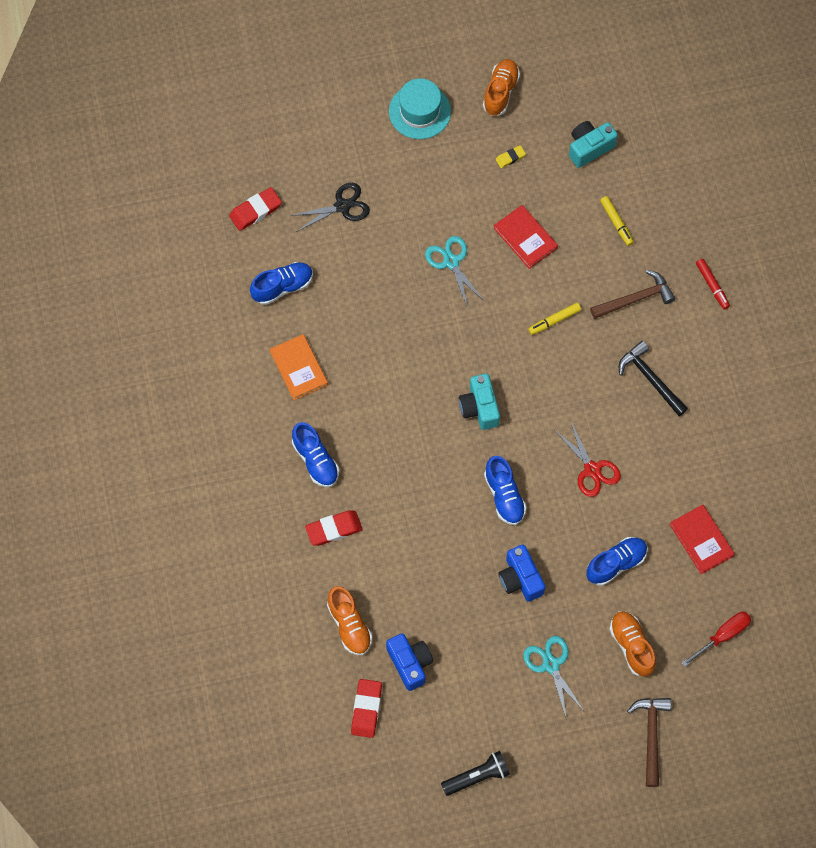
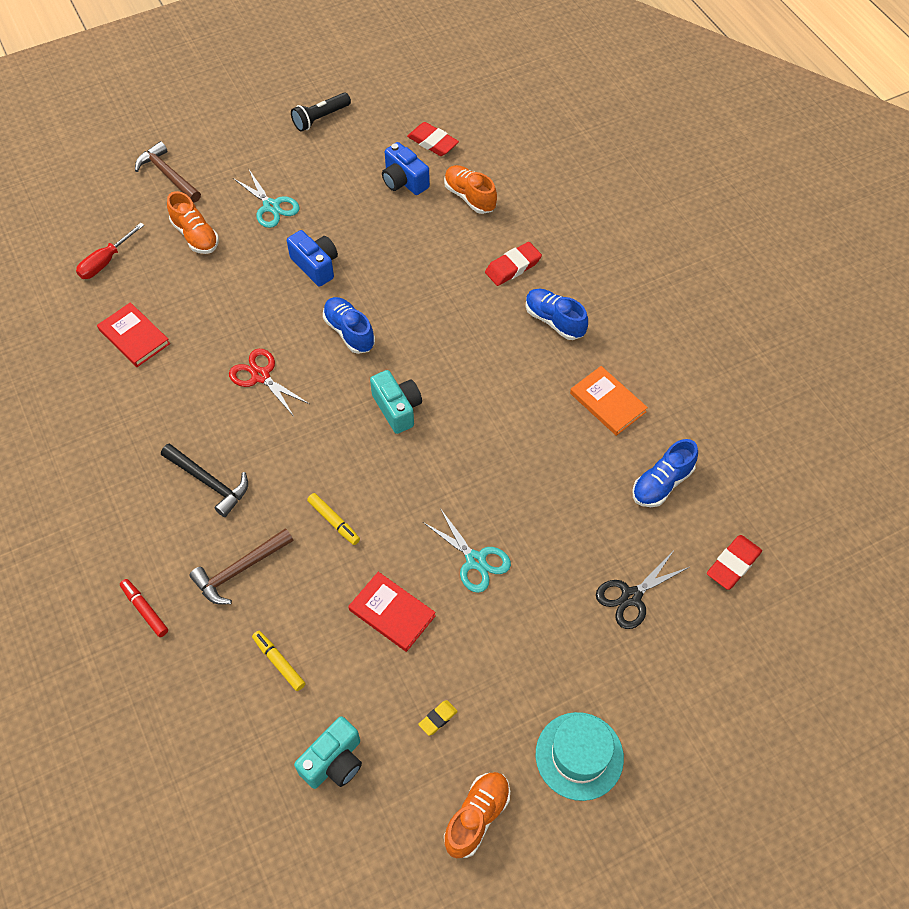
camera: 165 degrees right, 10 degrees down
red eraser [351,679,382,738] -> red eraser turned 45 degrees counterclockwise [407,122,459,156]
orange shoe [483,59,520,116] -> orange shoe turned 150 degrees counterclockwise [444,772,510,858]
yellow marker [528,302,581,335] -> yellow marker turned 90 degrees clockwise [307,493,360,545]
blue shoe [587,537,648,586] -> none
brown hammer [627,698,671,787] -> brown hammer turned 150 degrees clockwise [135,141,201,202]

